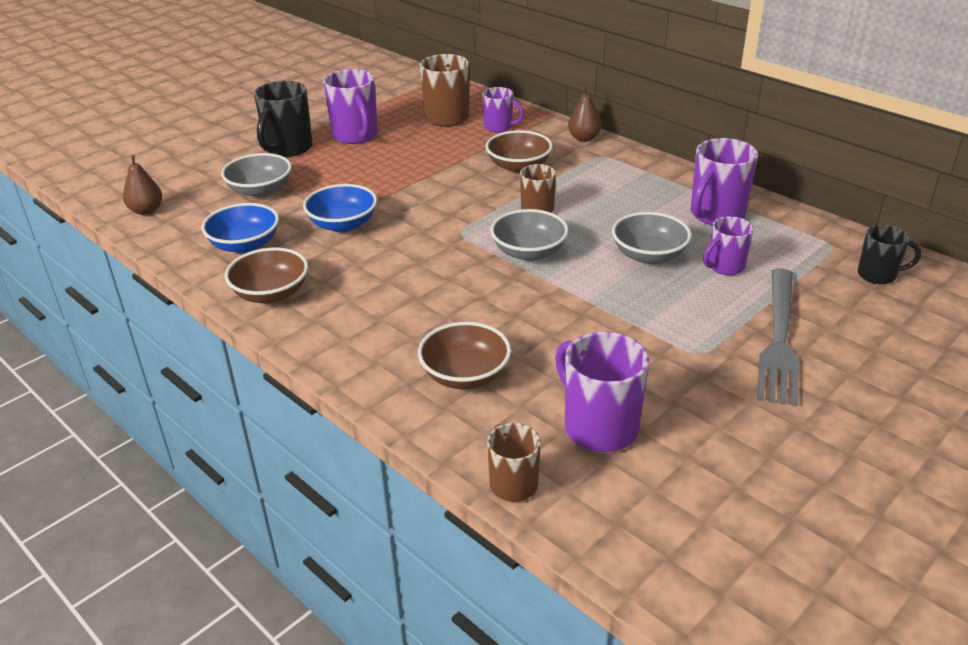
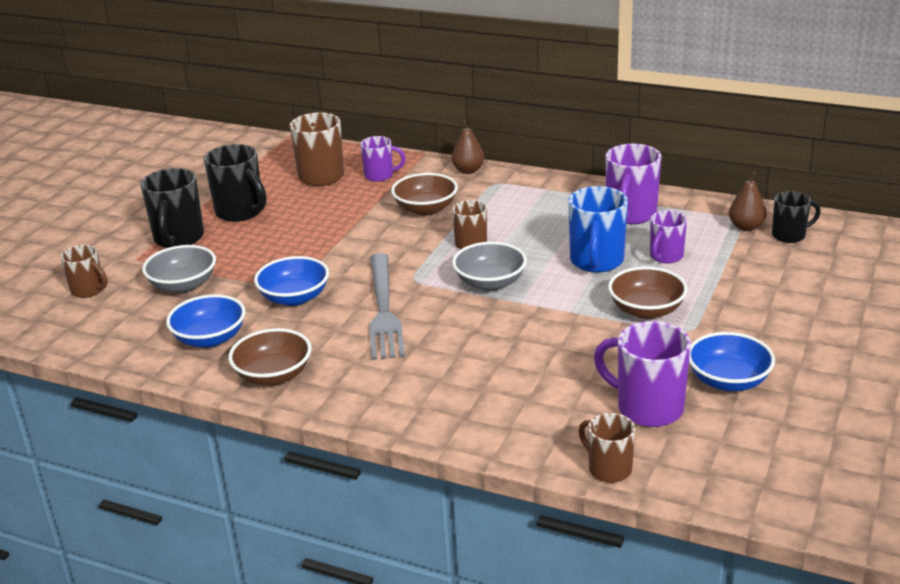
camera: 20 degrees left, 5 degrees down
brown pear [123,155,162,215] -> brown pear moved to [729,172,767,231]
purple mug [323,69,378,144] -> black mug [204,144,266,222]
brown bowl [418,322,511,389] -> brown bowl moved to [608,266,688,319]
grey bowl [612,212,692,264] -> blue mug [568,186,628,273]
grey fork [757,268,799,407] -> grey fork moved to [369,253,405,360]
none -> brown mug [60,245,108,298]
none -> blue bowl [689,332,775,391]

